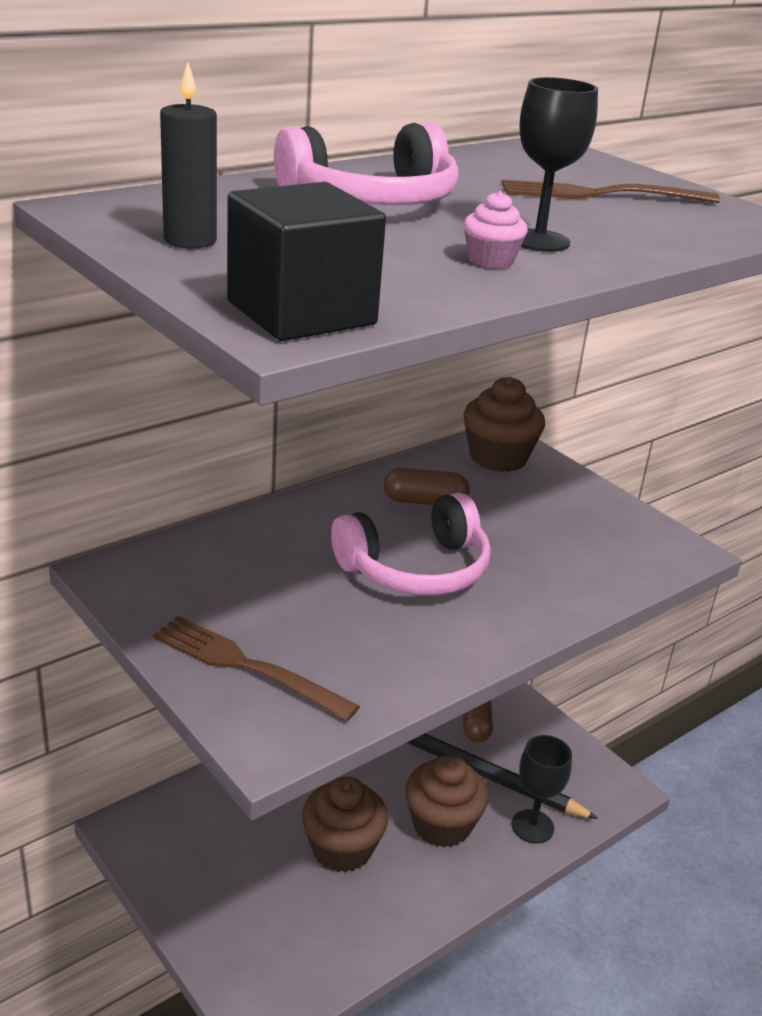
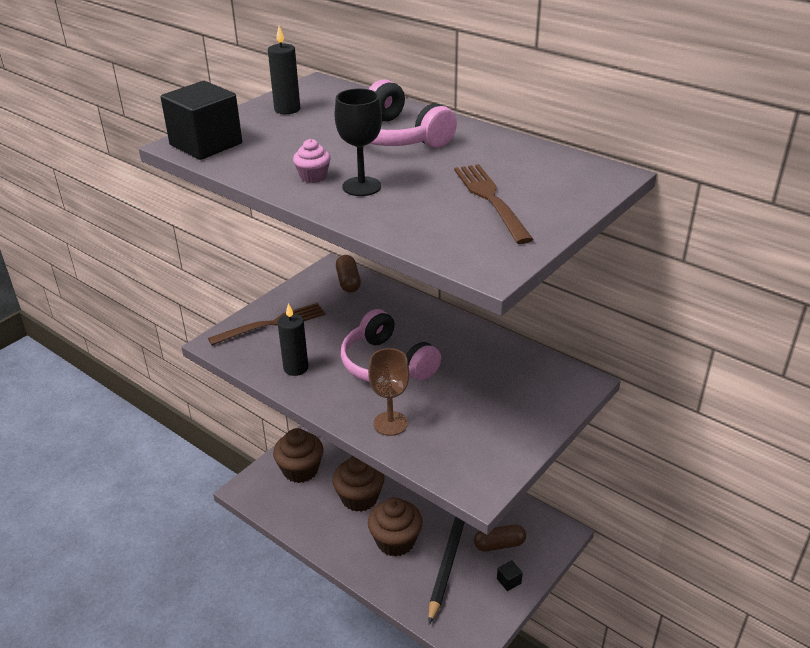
camera: 80 degrees right, 5 degrees up
brown fork [153,616,360,721] -> brown fork turned 45 degrees clockwise [208,303,326,345]
brown capsule [384,468,470,505] -> brown capsule moved to [336,255,361,292]
brown cupcake [463,377,545,472] -> brown cupcake moved to [273,428,324,483]
black goblet [512,735,572,843] -> none
none -> black candle [278,303,308,376]
none -> brown goblet [368,348,410,436]
none -> black cube [497,560,523,591]

